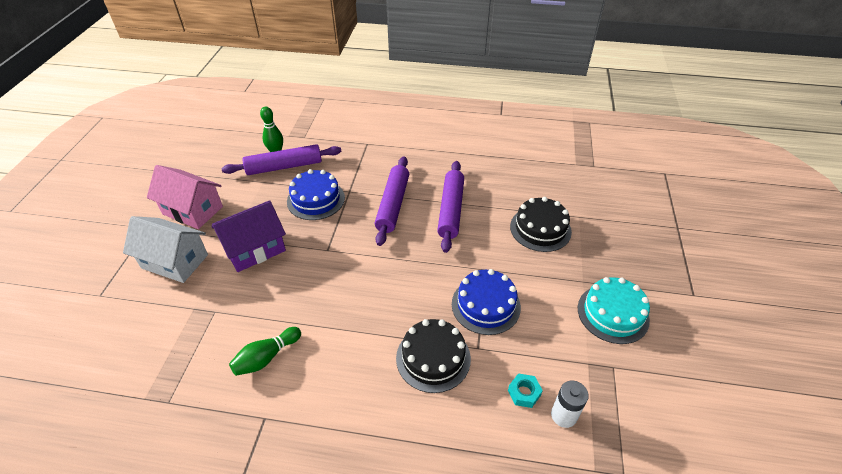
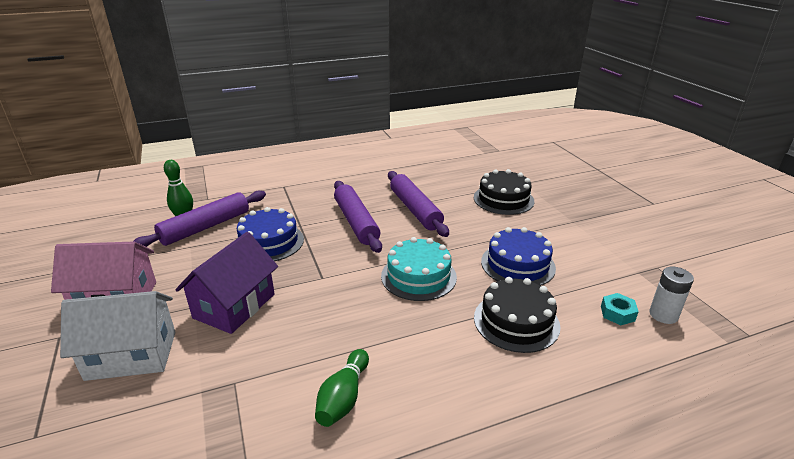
camera: 30 degrees left, 15 degrees down
turquoise cake [578,277,650,344] -> turquoise cake moved to [381,237,457,301]

